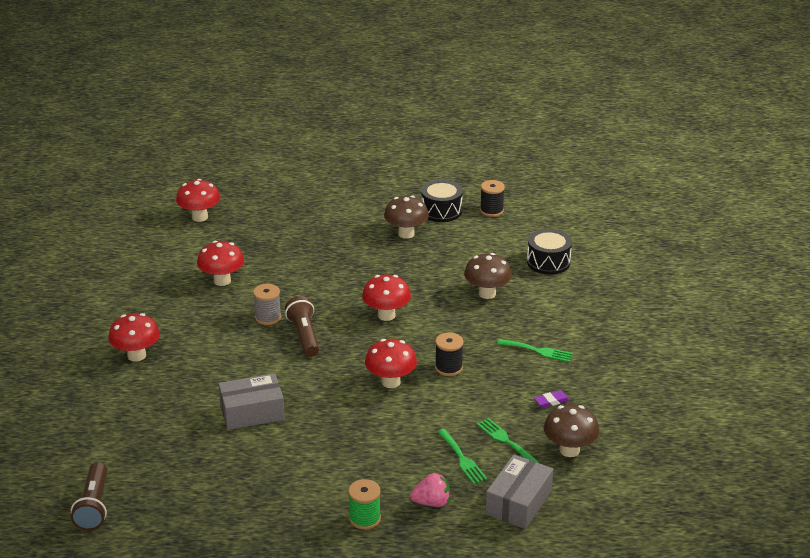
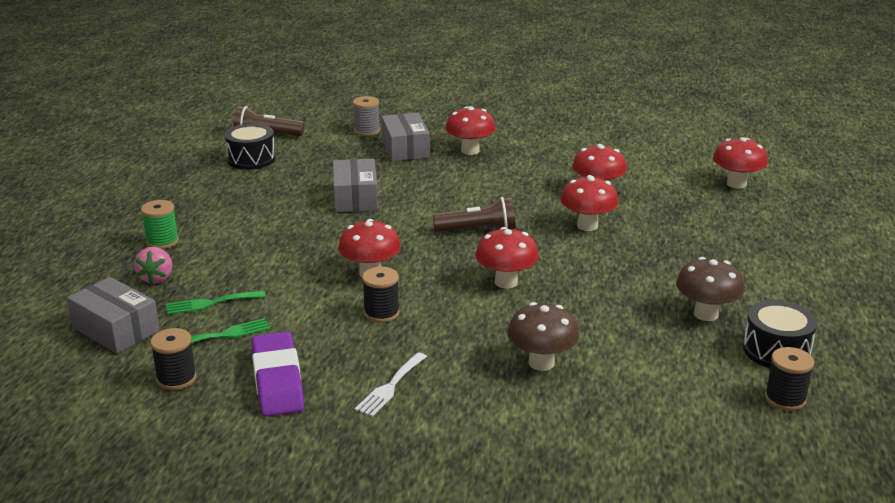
camera: 100 degrees right, 5 degrees down
grey spool [253,284,281,325] -> grey spool moved to [353,96,380,136]
green fork [497,339,573,362] -> white fork [355,352,427,417]
black drum [527,229,572,275] -> black drum moved to [224,123,276,170]
purple eraser [534,390,569,408] -> purple eraser [251,332,305,417], size x2.34
brown mushroom [544,404,599,457] -> black spool [150,328,197,390]
none -> grey box [381,113,430,161]
none -> red mushroom [560,175,619,231]

